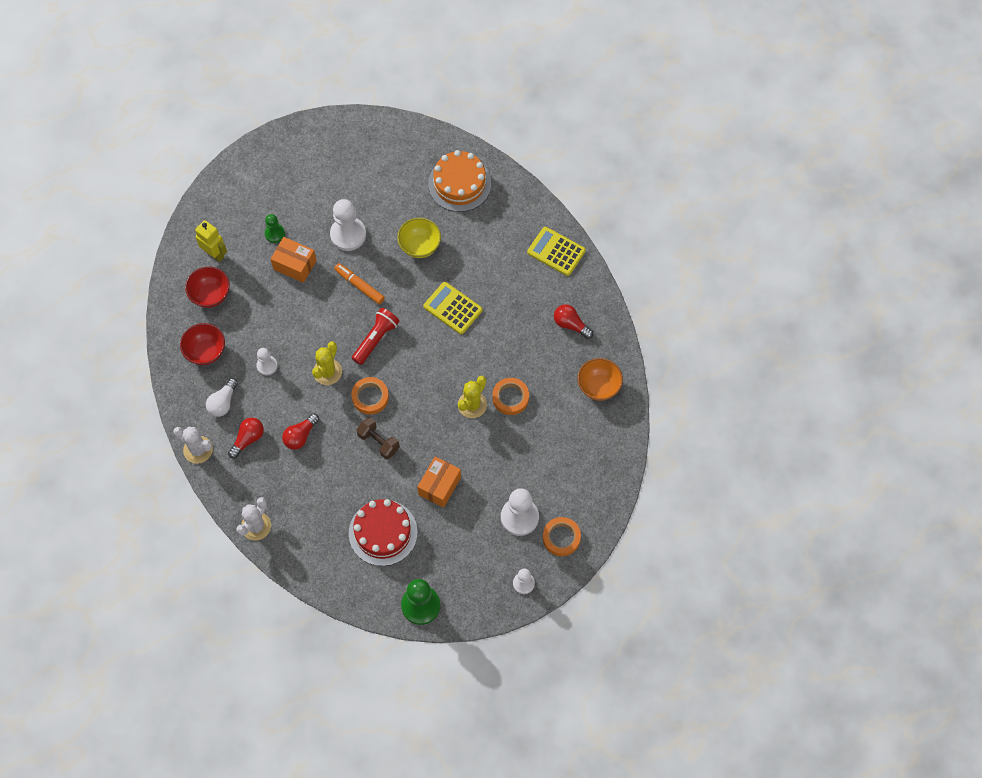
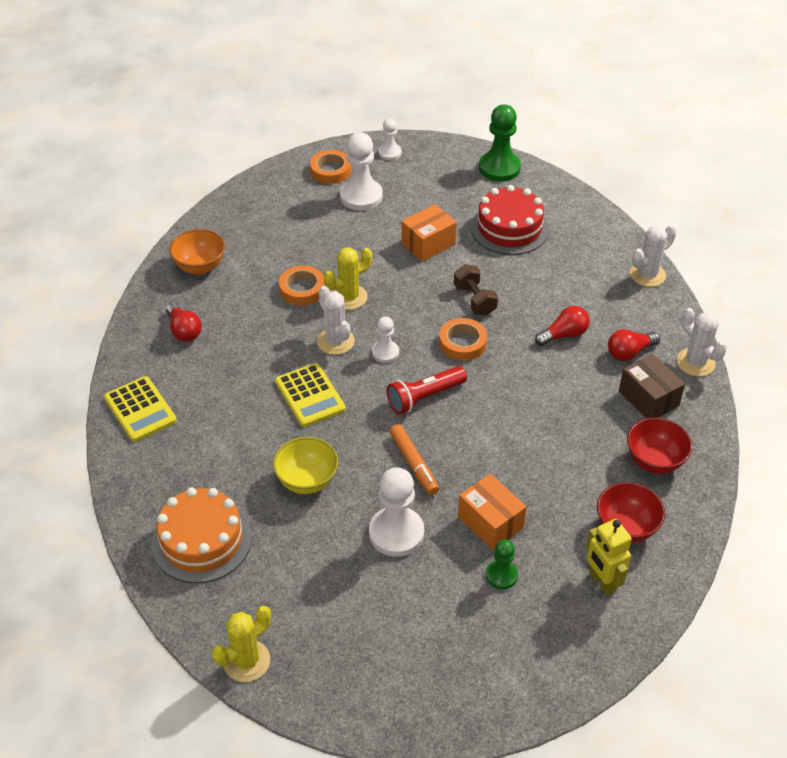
camera: 155 degrees left, 20 degrees down
white light bulb [206,378,238,417] -> brown box [619,354,685,419]
white pawn [256,348,278,376] -> white pawn moved to [372,317,399,363]
yellow cactus [312,341,342,385] -> yellow cactus moved to [212,606,271,682]
none -> white cactus [317,286,355,355]

